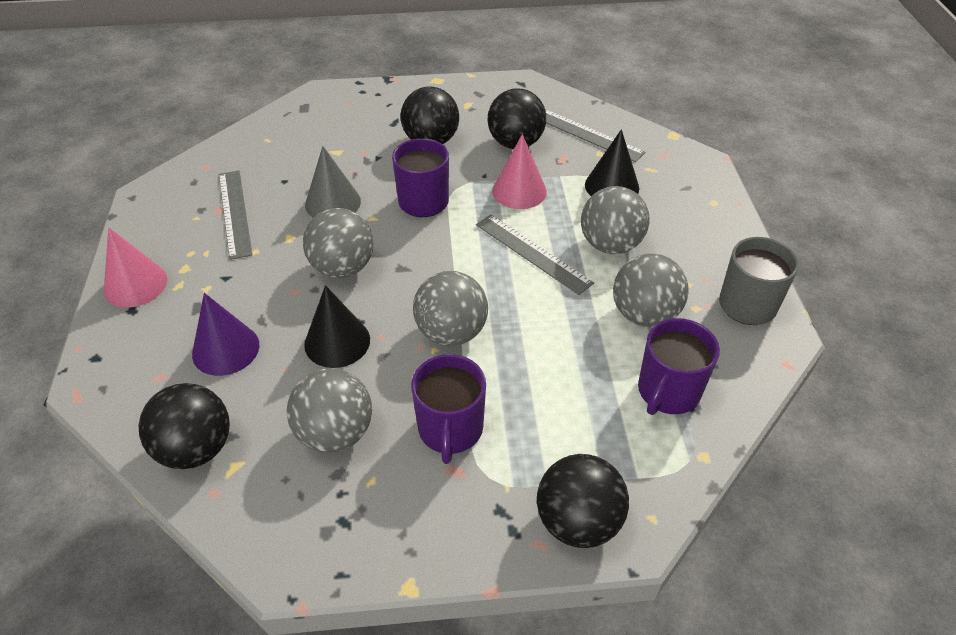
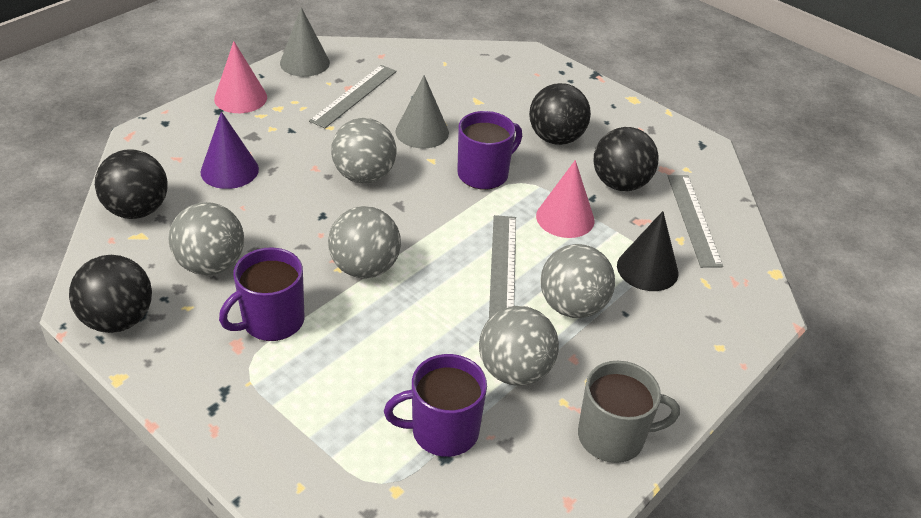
camera: 45 degrees right, 5 degrees down
black cone [304,285,370,368] -> none
black ball [537,454,629,548] -> black ball moved to [69,255,152,333]
none -> grey cone [280,7,330,77]

